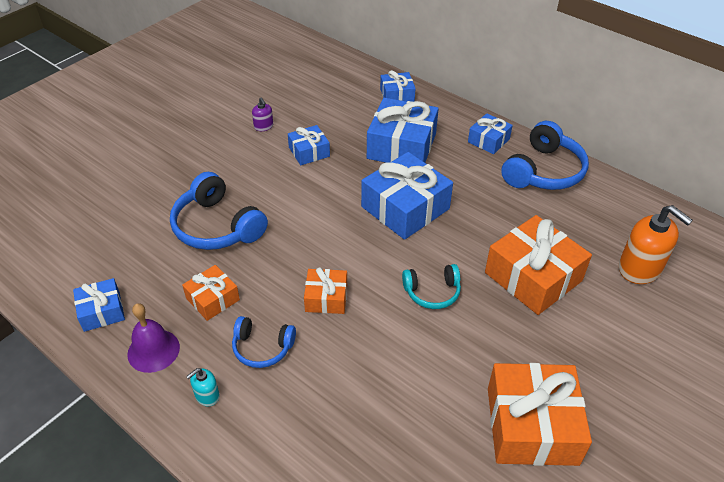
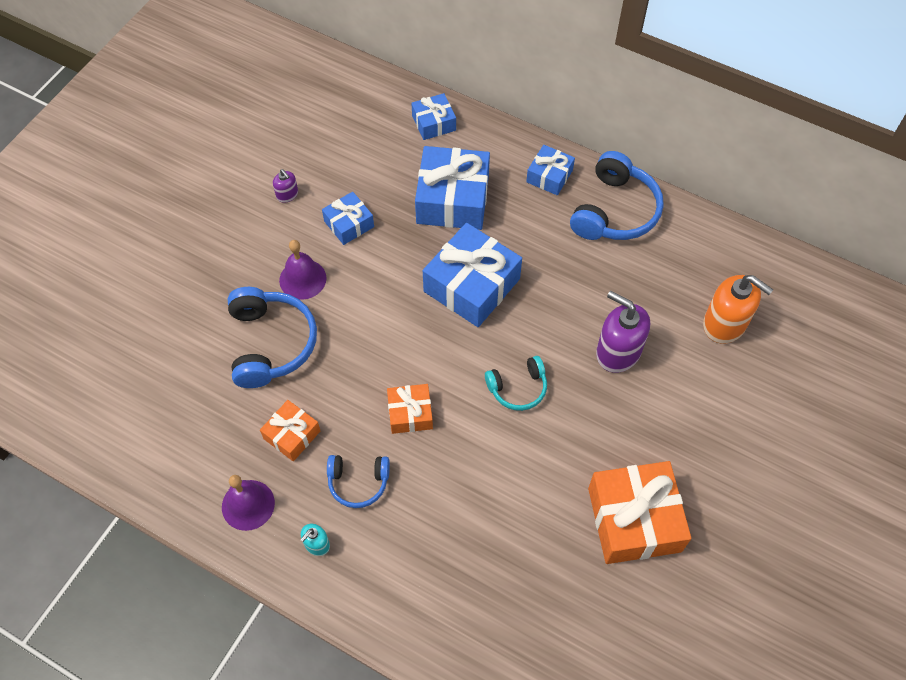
camera: 10 degrees left, 15 degrees up
blue gift [73,278,125,332] -> none
blue headphones [170,172,268,250] -> blue headphones turned 135 degrees counterclockwise [228,287,317,388]
orange gift [485,215,592,315] -> purple soap dispenser [596,291,650,373]
none -> purple bell [279,240,326,300]

